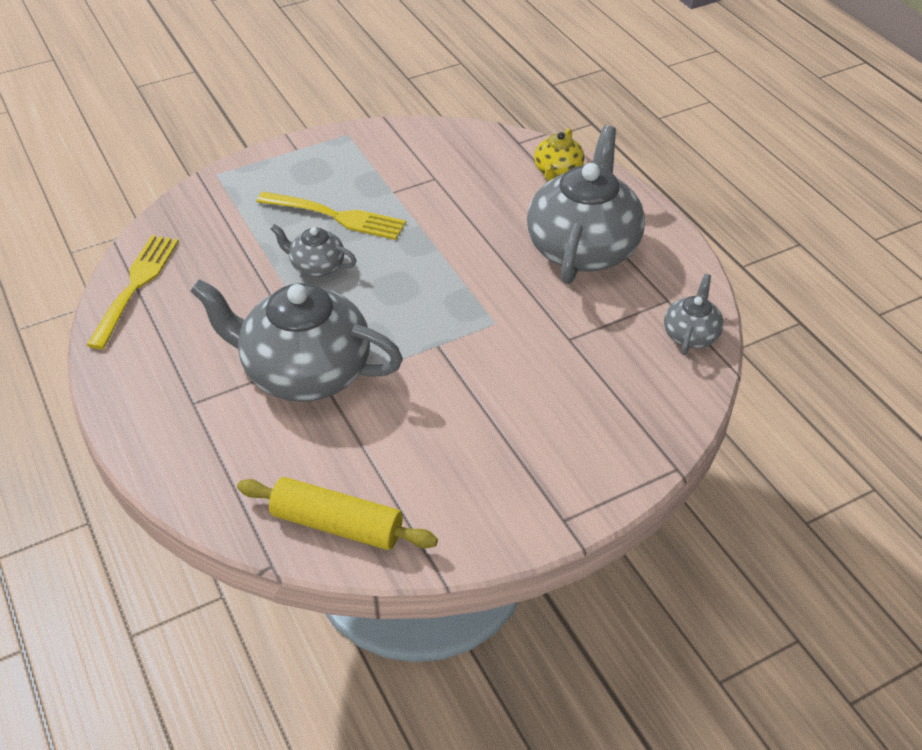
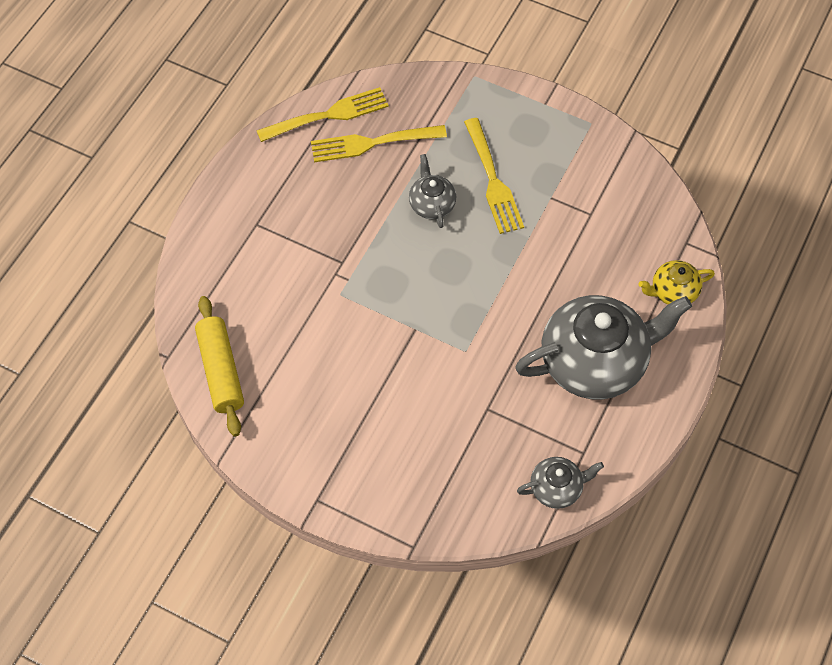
camera: 55 degrees right, 15 degrees up
grey teapot [190,279,403,402] -> none
none -> yellow fork [311,125,447,162]

